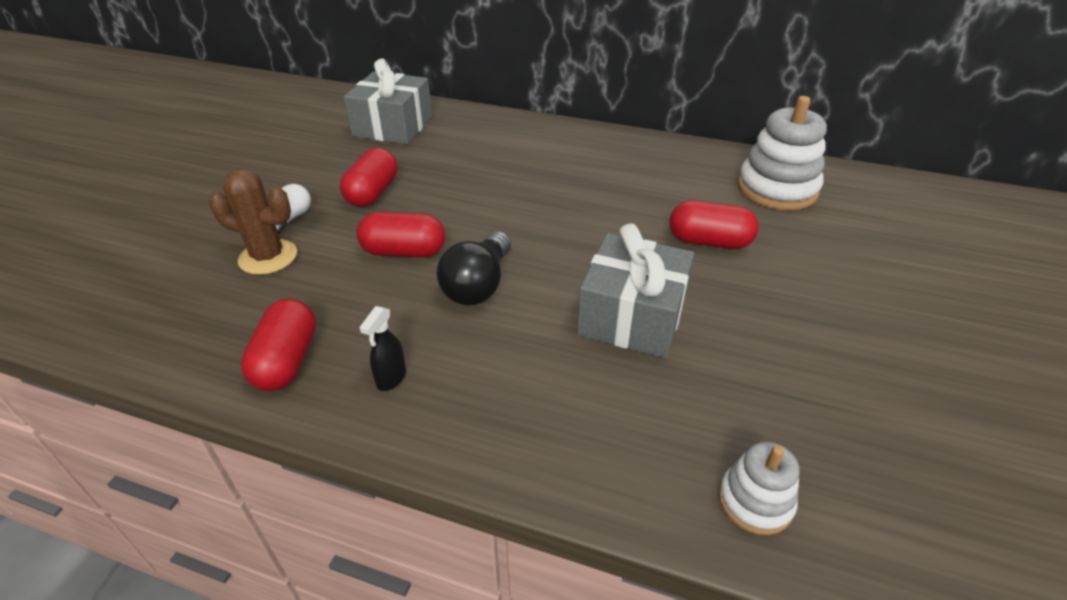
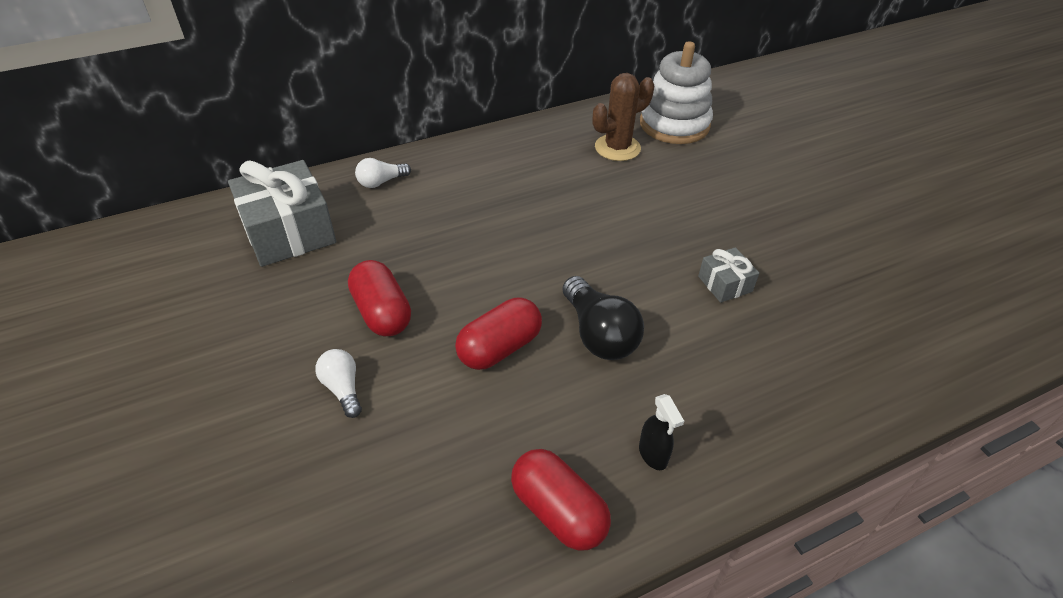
camera: 45 degrees left, 5 degrees up
brown cactus [209,168,297,275] -> brown cactus moved to [593,73,654,161]
grey gift [577,223,694,358] -> grey gift [698,247,759,303], size x0.49
red capsule [670,200,759,249] -> none
white stacking toy [719,442,799,535] -> none
none -> white light bulb [355,158,411,188]

